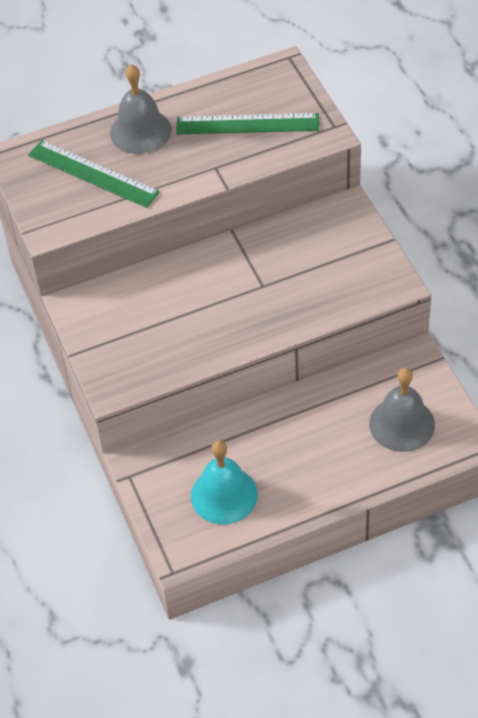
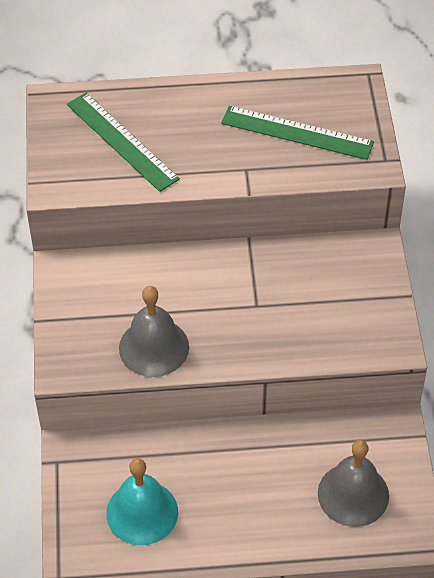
camera: 15 degrees right, 0 degrees up
grey bell [110,64,172,154] -> grey bell moved to [119,286,189,377]

